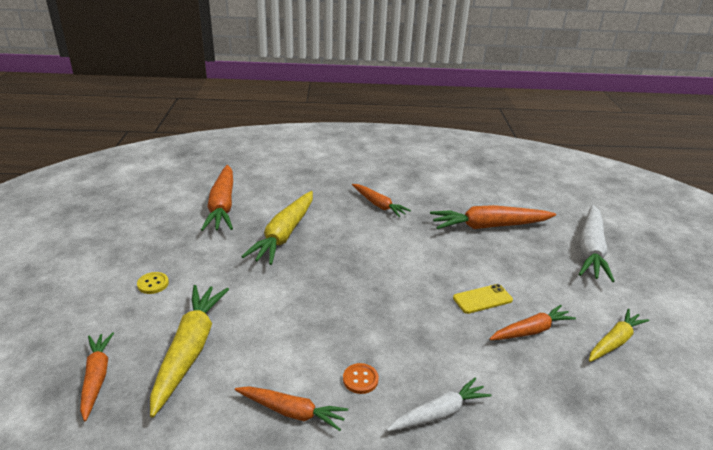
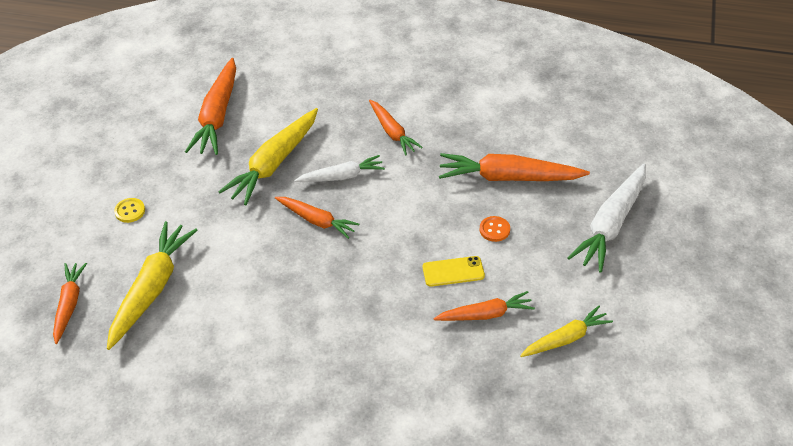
camera: 15 degrees right, 15 degrees up
orange carrot [235,386,348,431] -> orange carrot moved to [275,197,359,239]
orange button [343,363,379,394] -> orange button moved to [480,216,510,242]
white carrot [387,378,491,431] -> white carrot moved to [294,155,385,182]

